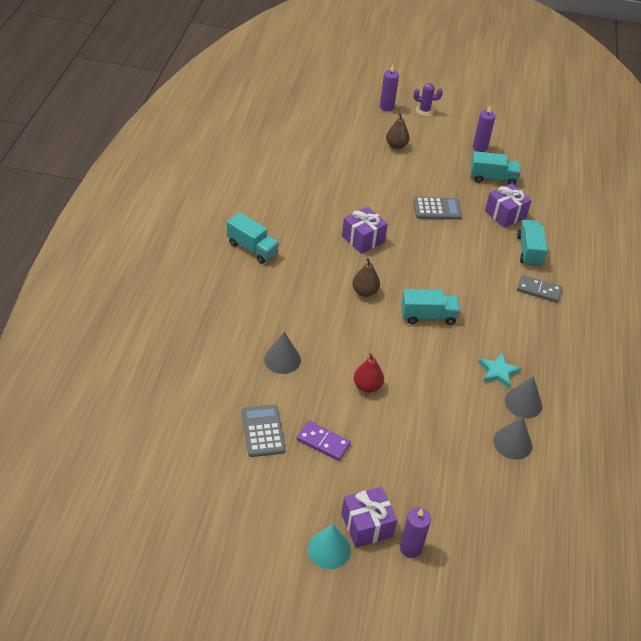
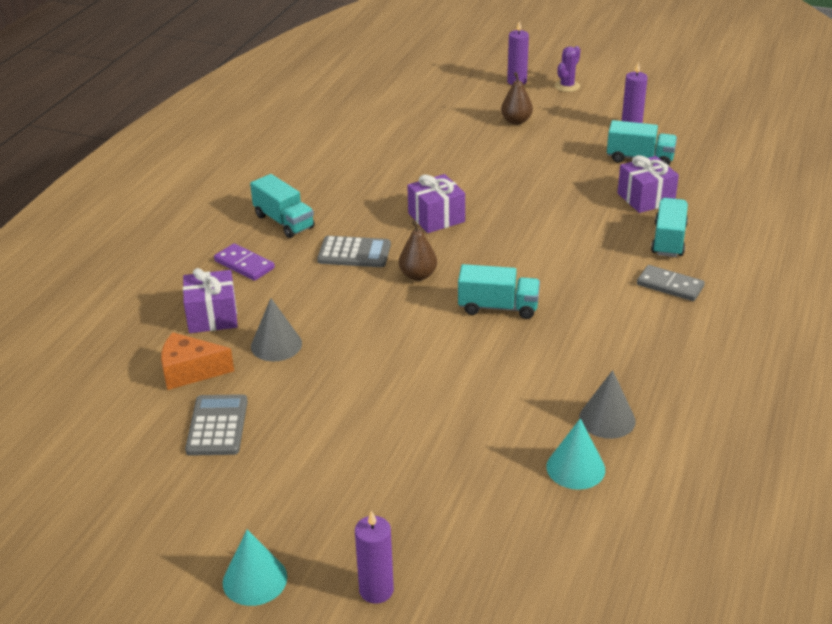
camera: 15 degrees right, 10 degrees down
purple domino [296,421,351,461] -> purple domino moved to [214,243,275,281]
purple gift [341,487,397,548] -> purple gift moved to [183,268,238,333]
red pear [354,353,384,393] -> none
purple cactus [413,83,443,116] -> purple cactus turned 75 degrees counterclockwise [555,46,580,92]
grey calculator [413,197,462,220] -> grey calculator moved to [317,236,391,267]
turquoise star [479,353,521,388] -> none
grey cone [493,416,532,460] -> turquoise cone [546,418,605,490]
none -> orange cheese [161,332,234,390]

